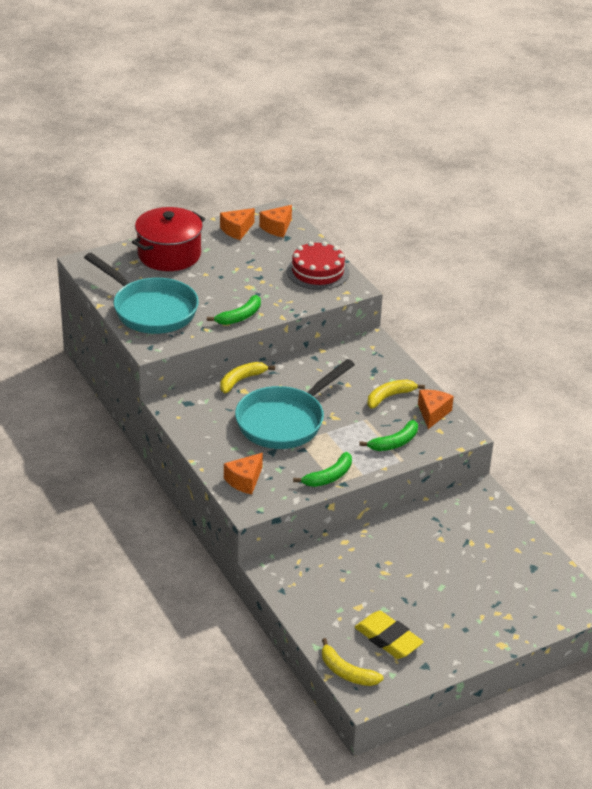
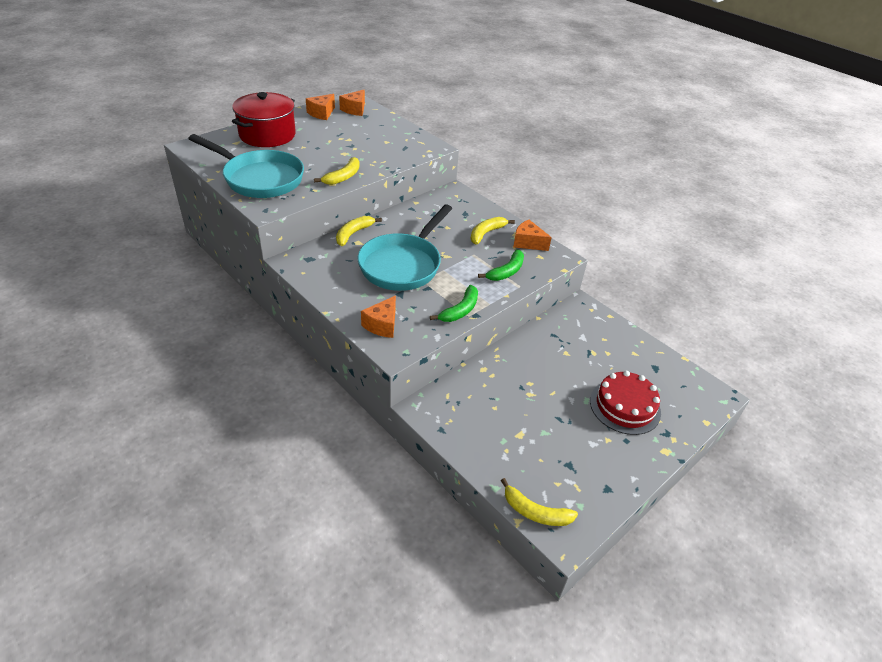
camera: 15 degrees left, 5 degrees up
green banana [207,295,261,325] -> yellow banana [314,157,360,185]
red cake [287,241,349,290] -> red cake moved to [590,371,661,435]
yellow eraser [355,611,424,659] -> none
orange cheese [418,389,454,429] -> orange cheese turned 60 degrees counterclockwise [513,220,552,251]

